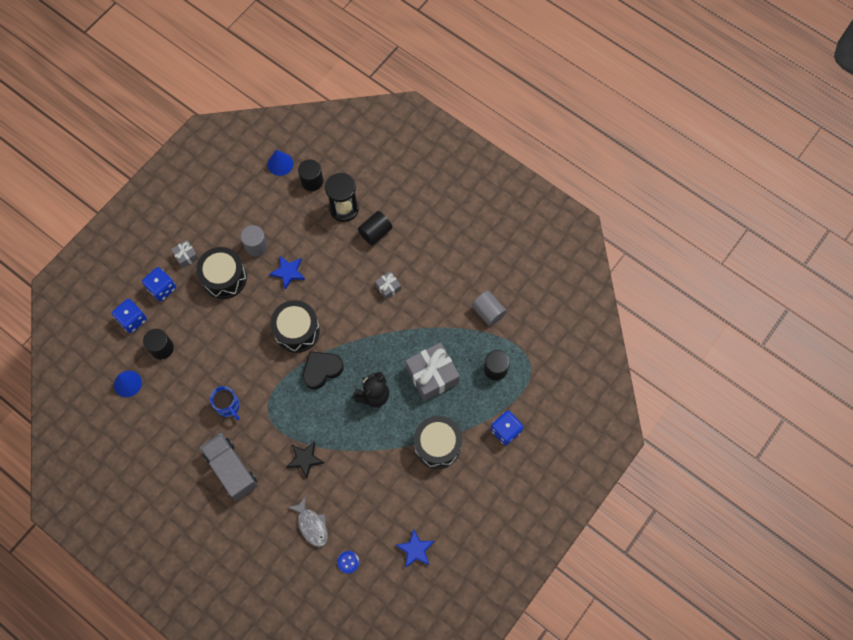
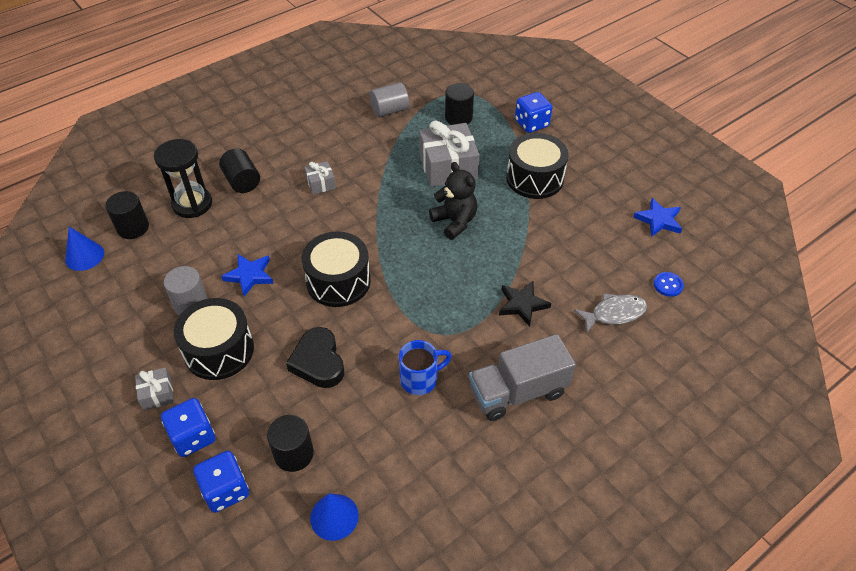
camera: 75 degrees left, 20 degrees down
black heart [303,351,344,389] -> black heart moved to [286,327,344,388]

